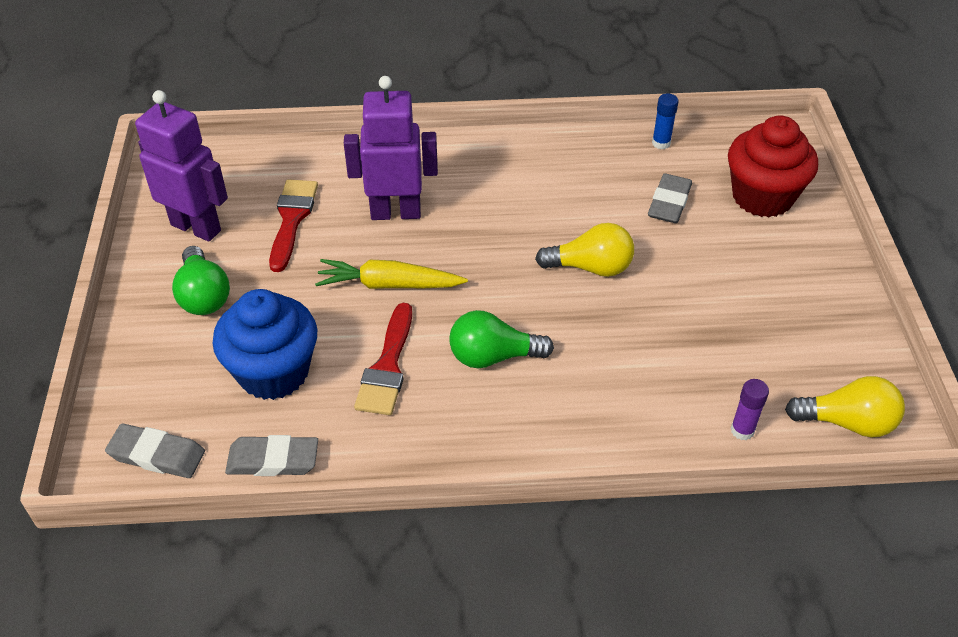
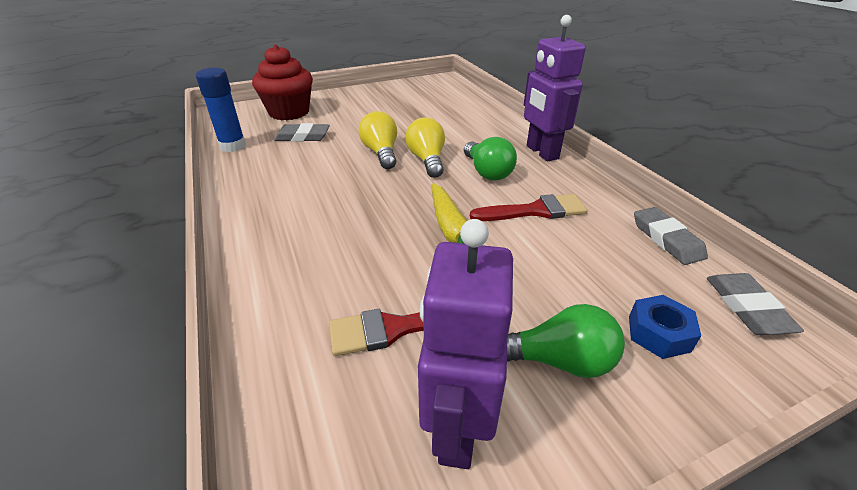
camera: 110 degrees left, 10 degrees down
green light bulb [172,246,230,315] -> green light bulb turned 45 degrees clockwise [507,304,625,378]
blue cupcake [212,289,317,400] -> none
purple robot [344,76,438,220] -> purple robot moved to [524,15,586,161]
blue glue stick [652,93,678,150] -> blue glue stick [196,68,246,152], size x1.69
purple glue stick [731,379,769,440] -> none
yellow light bulb [785,376,905,438] -> yellow light bulb moved to [405,117,445,178]
none -> blue nut [629,295,701,359]

